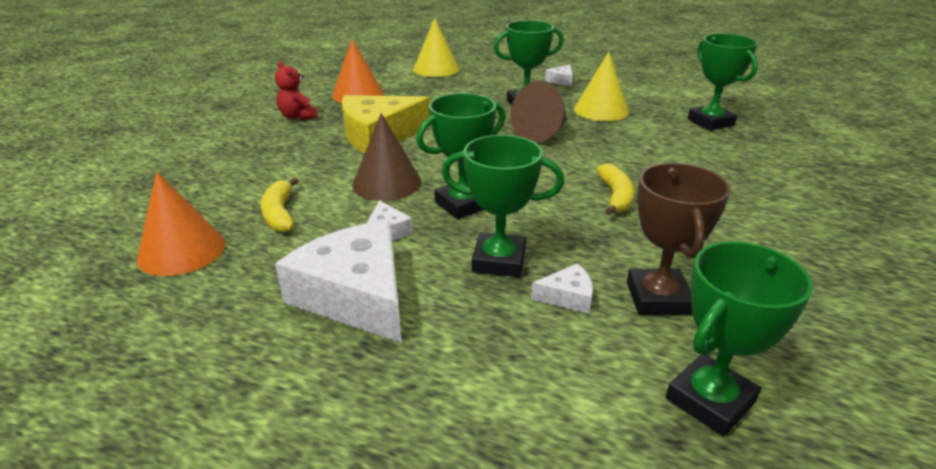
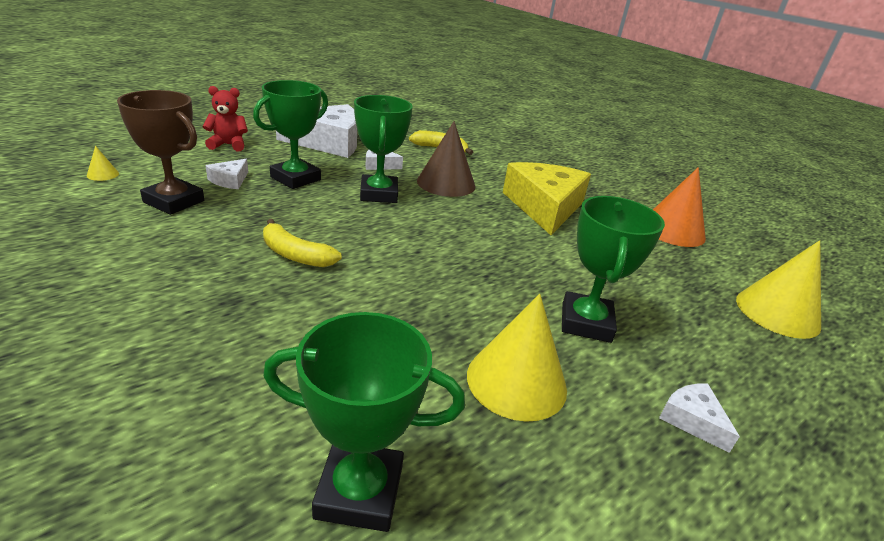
camera: 115 degrees right, 0 degrees up
orange cone [137,172,225,276] -> none
red teddy bear [275,61,318,120] -> red teddy bear moved to [202,86,248,151]
brown cone [511,81,567,143] -> none
green trophy [666,241,813,436] -> yellow cone [87,146,119,181]

